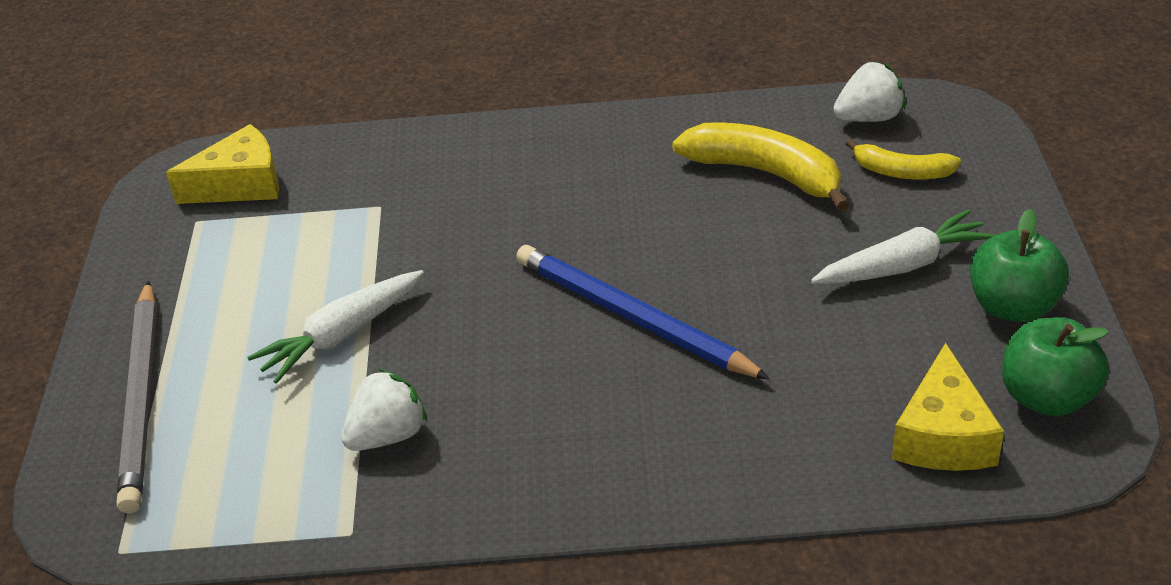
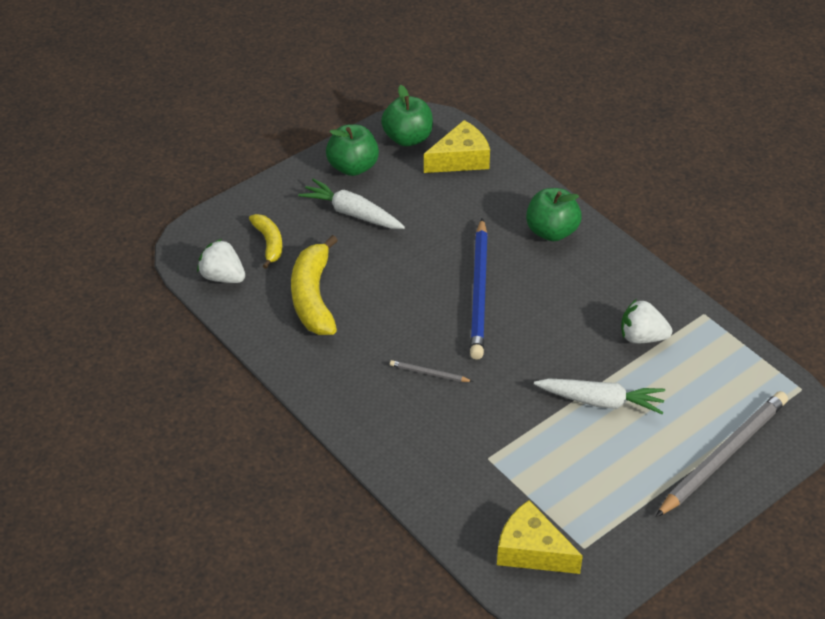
camera: 130 degrees left, 5 degrees up
none -> grey pencil [390,360,473,382]
none -> green apple [526,188,582,241]

